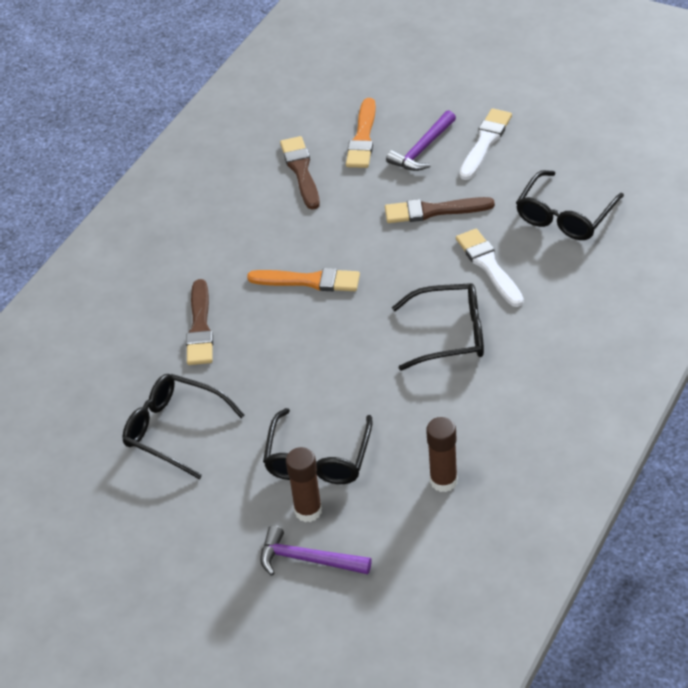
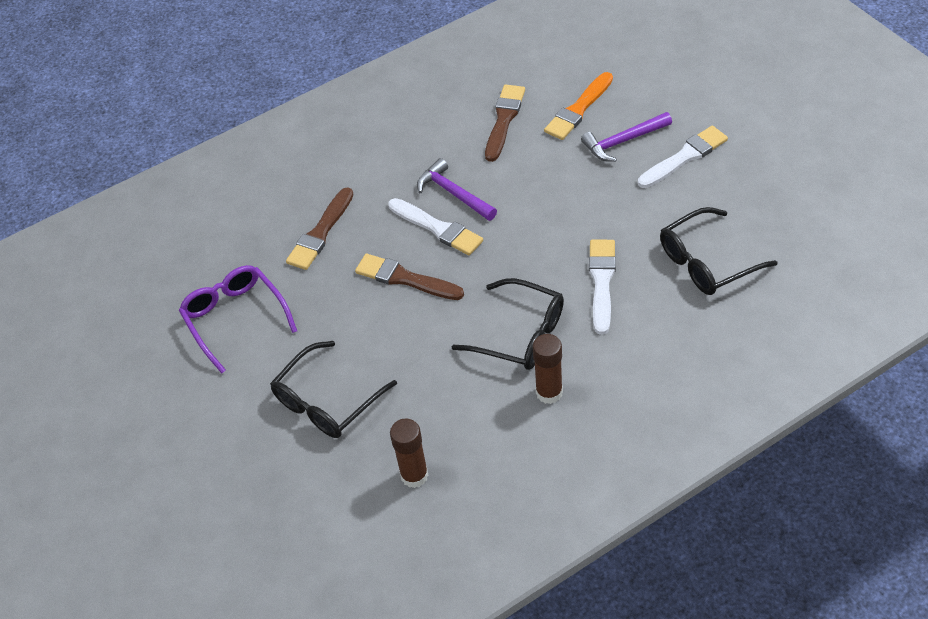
camera: 30 degrees right, 5 degrees up
black glasses [122,374,244,480] -> purple glasses [179,265,297,374]
orange brush [247,268,360,291] -> white brush [388,198,483,255]
purple hammer [260,525,371,576] -> purple hammer moved to [417,158,497,221]
brown glue stick [286,447,322,522] -> brown glue stick moved to [533,334,563,404]
brown brush [385,197,495,223] -> brown brush moved to [355,254,464,300]

